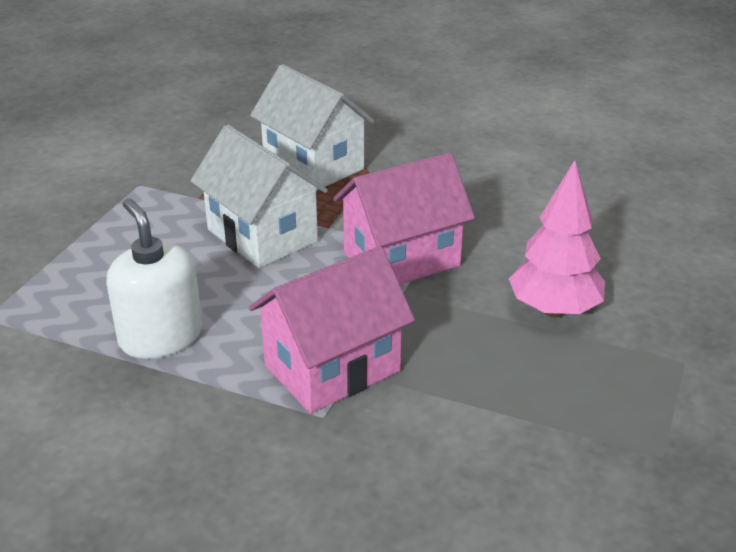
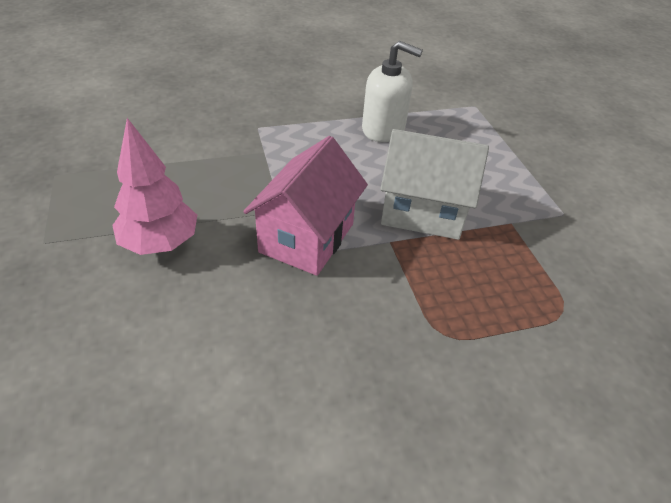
camera: 140 degrees right, 10 degrees up
pink house [249,246,415,413] -> none
white house [250,64,374,191] -> none

